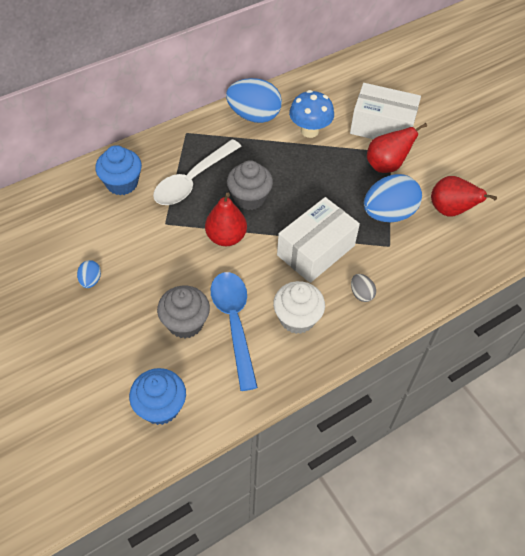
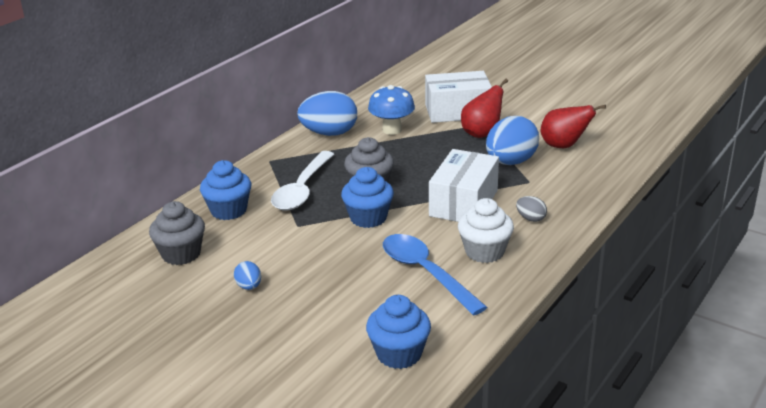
camera: 20 degrees left, 25 degrees down
grey cupcake [157,286,210,338] -> grey cupcake moved to [149,201,205,265]
red pear [205,193,247,246] -> blue cupcake [341,167,394,228]

